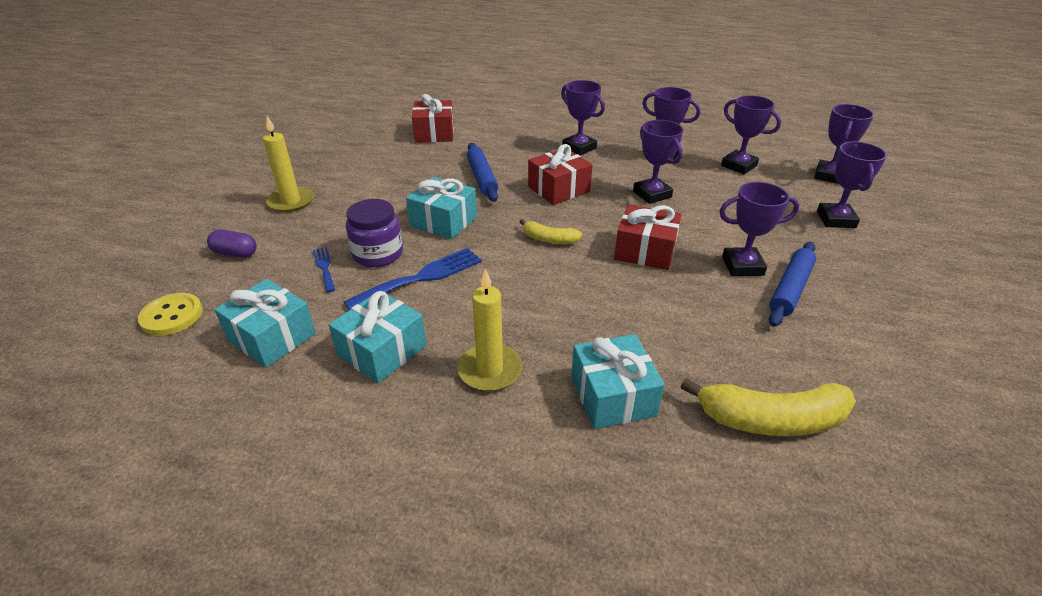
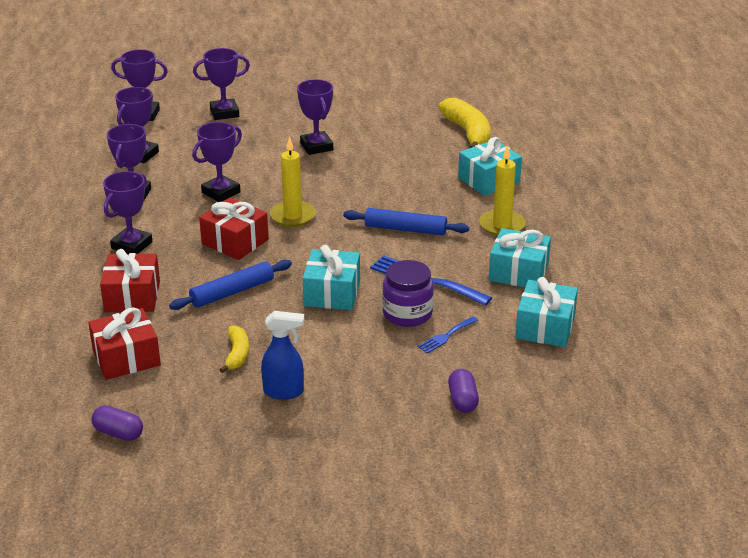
camera: 110 degrees left, 5 degrees down
yellow button [138,293,203,336] -> none
yellow candle [263,116,314,212] -> yellow candle moved to [270,136,316,227]
yellow banana [519,219,582,244] -> yellow banana moved to [219,325,249,373]
red gift [614,204,682,270] -> red gift moved to [100,249,160,312]
blue rolling pin [769,242,816,327] -> blue rolling pin moved to [343,208,469,235]
none -> purple capsule [91,405,143,441]
none -> blue spray bottle [261,311,304,400]

